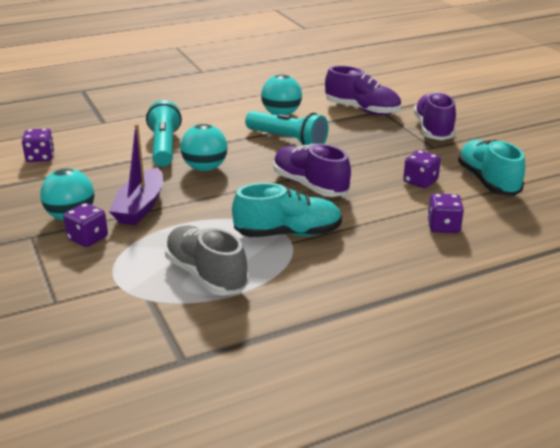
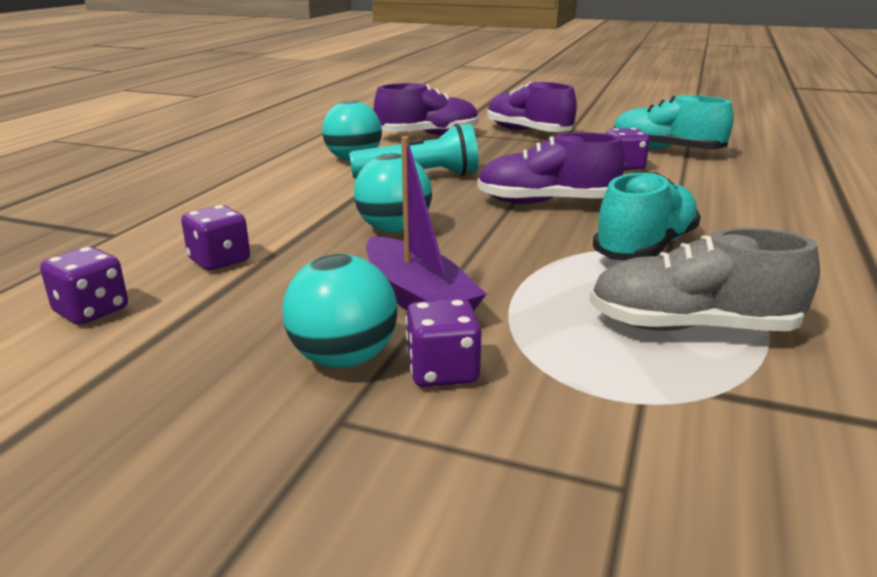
camera: 45 degrees left, 5 degrees down
turquoise flashlight [146,100,182,167] -> none
purple dice [427,194,464,233] -> purple dice moved to [181,205,250,270]

